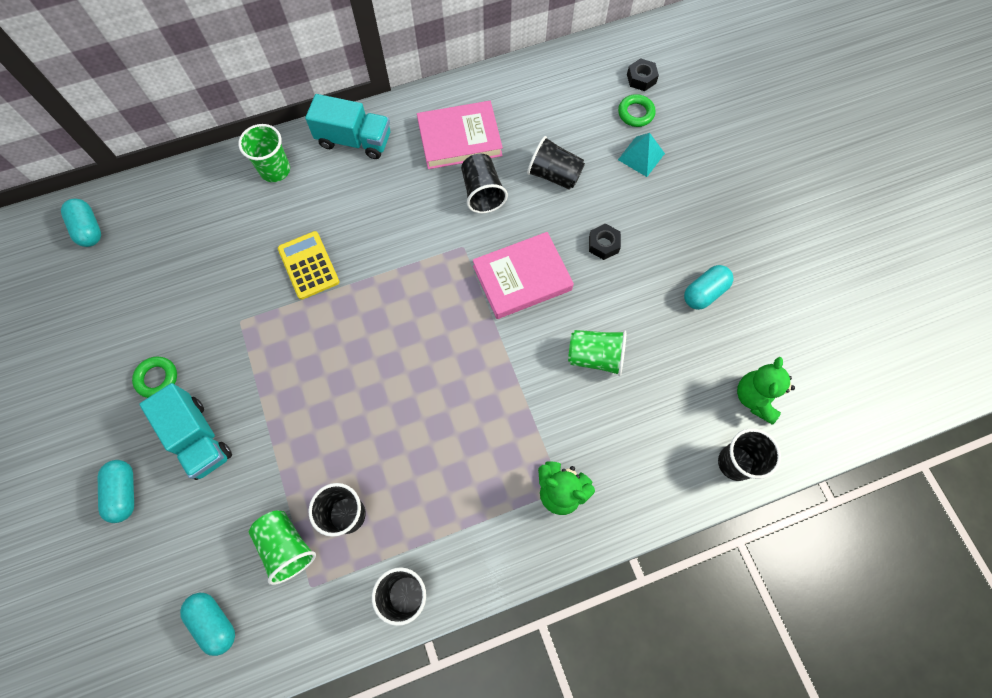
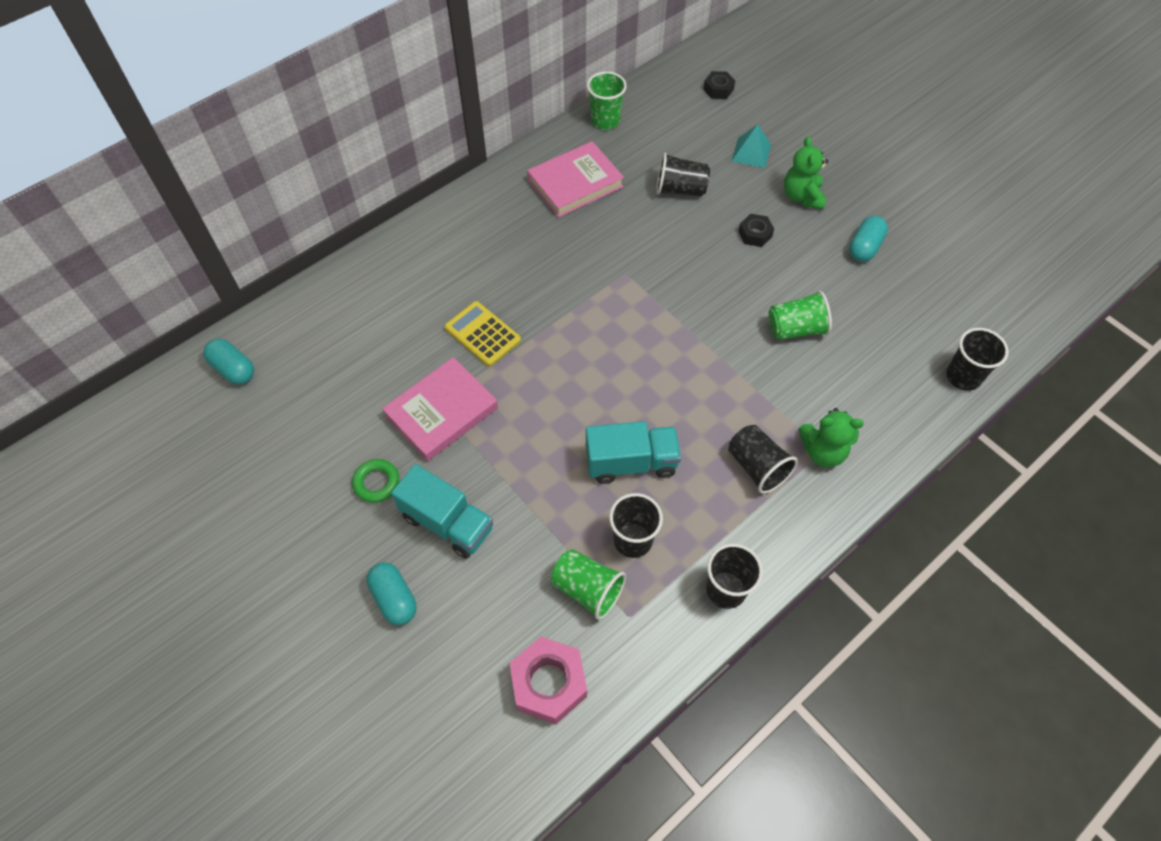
camera: 20 degrees left, 10 degrees down
turquoise capsule [180,593,235,656] -> pink nut [510,636,587,724]
green cup [238,124,290,182] -> green cup moved to [587,72,627,130]
turquoise truck [305,94,390,159] -> turquoise truck moved to [586,421,681,484]
black cup [461,154,508,214] -> black cup moved to [728,425,798,494]
pink book [472,232,574,319] -> pink book moved to [382,357,498,462]
green ring [618,94,656,127] -> none
green teddy bear [737,357,795,425] -> green teddy bear moved to [784,137,828,209]

